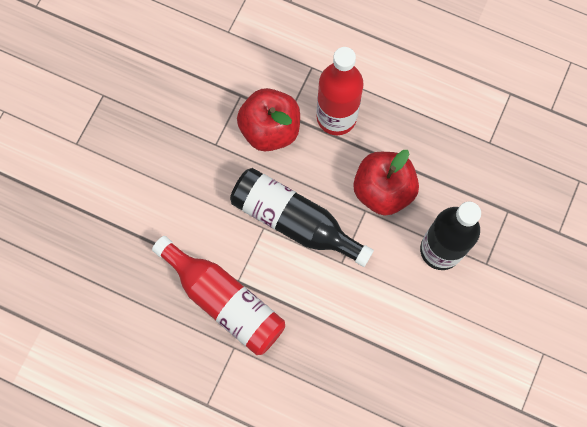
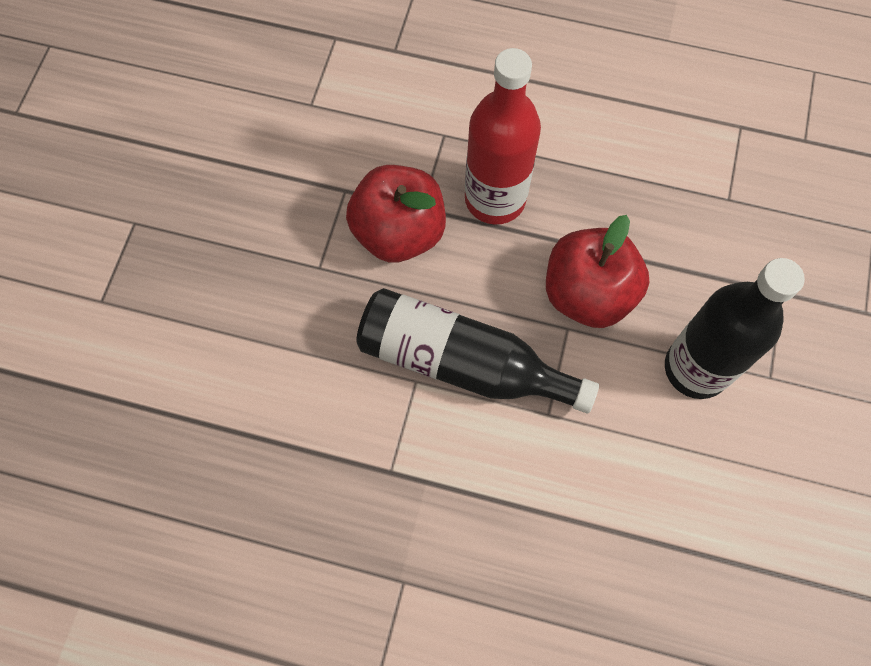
camera: 10 degrees left, 5 degrees down
red bottle [152,236,285,355] -> none

